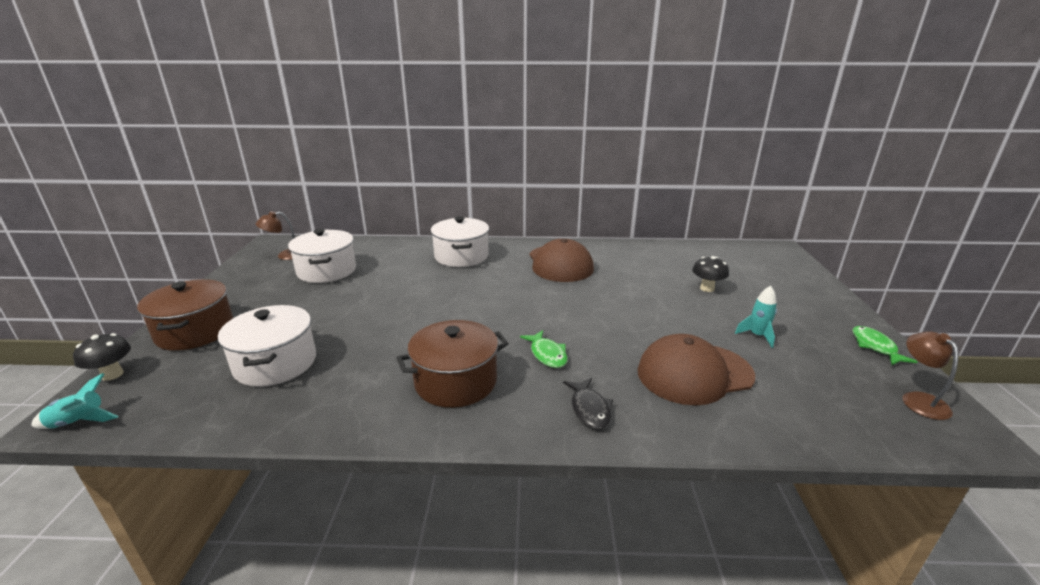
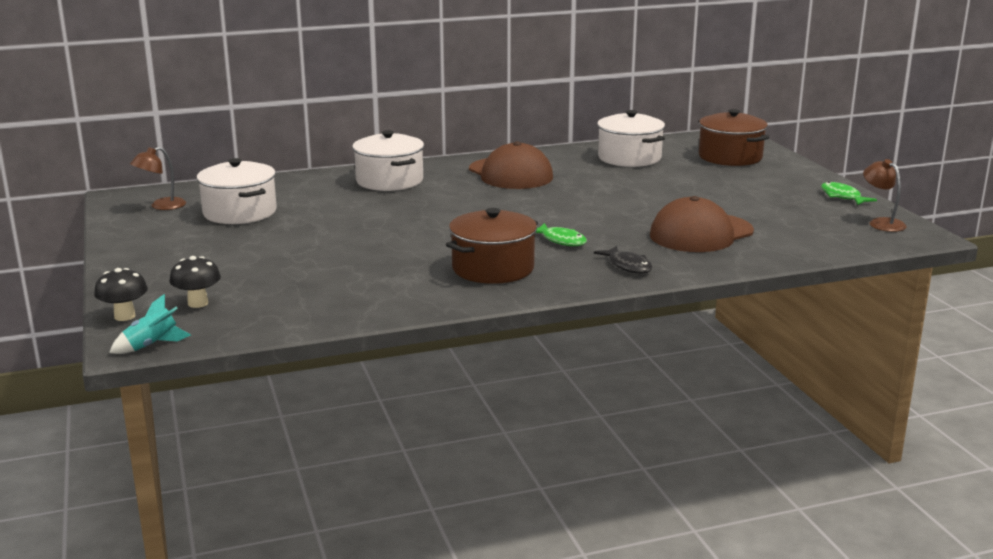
camera: 20 degrees left, 5 degrees down
brown pot [137,279,233,351] -> brown pot moved to [698,109,769,166]
white pot [218,305,316,387] -> white pot moved to [597,110,665,167]
black mushroom [692,256,729,292] -> black mushroom moved to [169,256,221,308]
turquoise rocket [735,286,777,348] -> none

